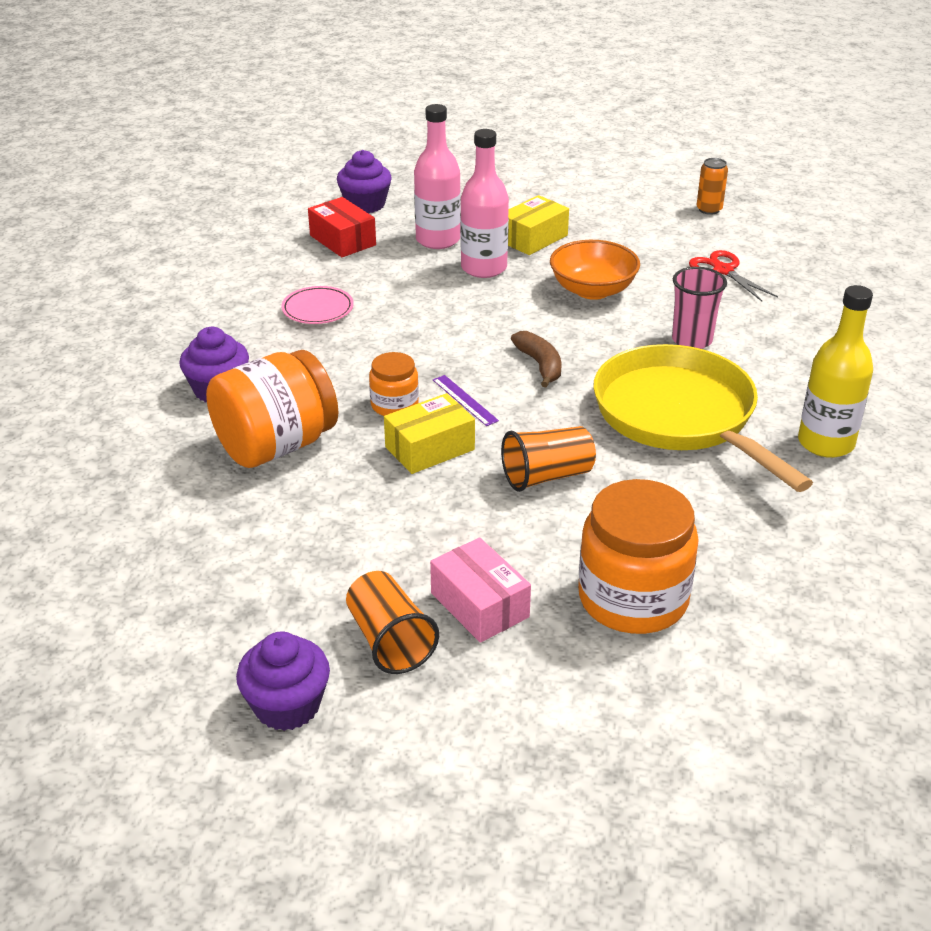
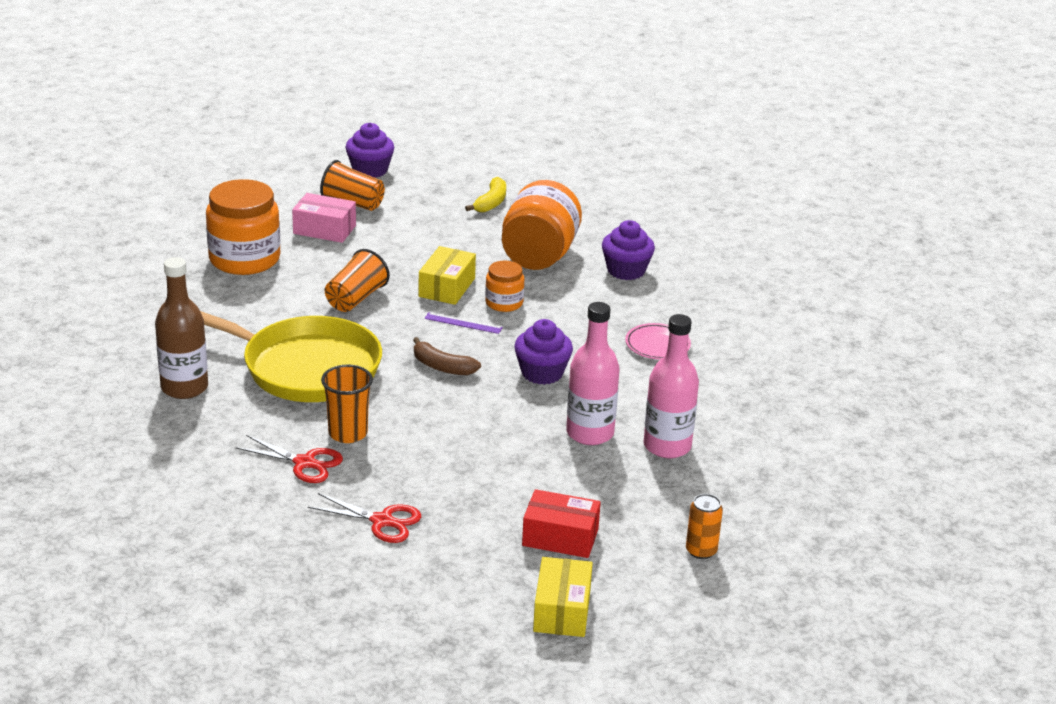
camera: 140 degrees right, 5 degrees down
red box [308,197,376,257] -> red box moved to [522,489,601,558]
purple cupcake [337,150,392,214] -> purple cupcake moved to [514,319,573,385]
yellow box [508,195,569,255] -> yellow box moved to [533,557,593,637]
orange bowl [550,240,640,300] -> none
pink cup [672,267,727,349] -> orange cup [321,364,373,443]
orange can [697,158,728,215] -> orange can moved to [686,494,723,559]
yellow bottle [798,285,873,458] -> brown bottle [155,257,208,399]
none -> red scissors [235,435,343,483]
none -> yellow banana [465,177,506,213]

